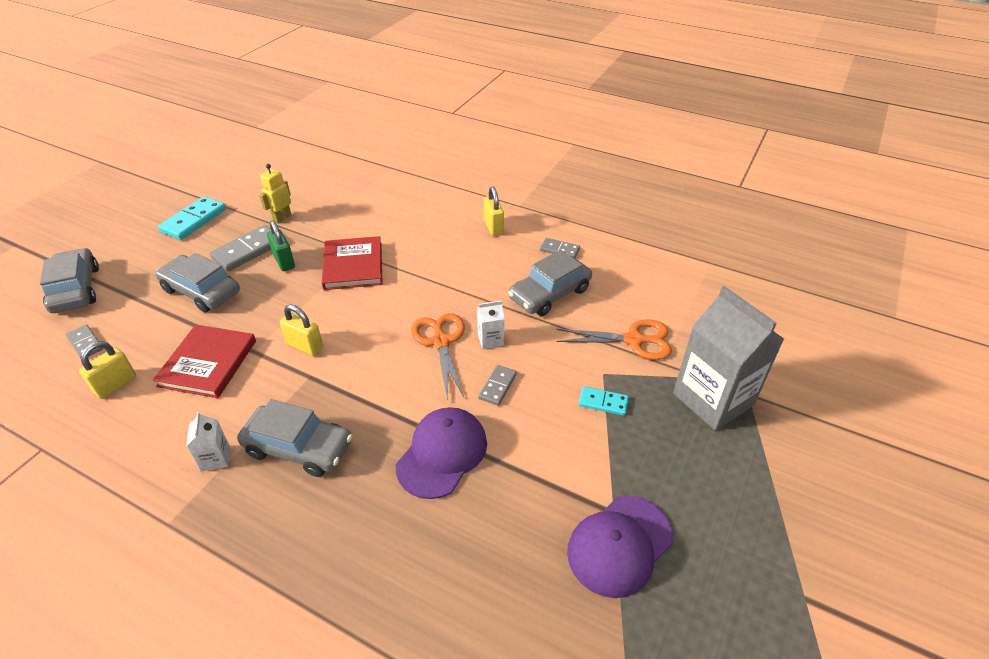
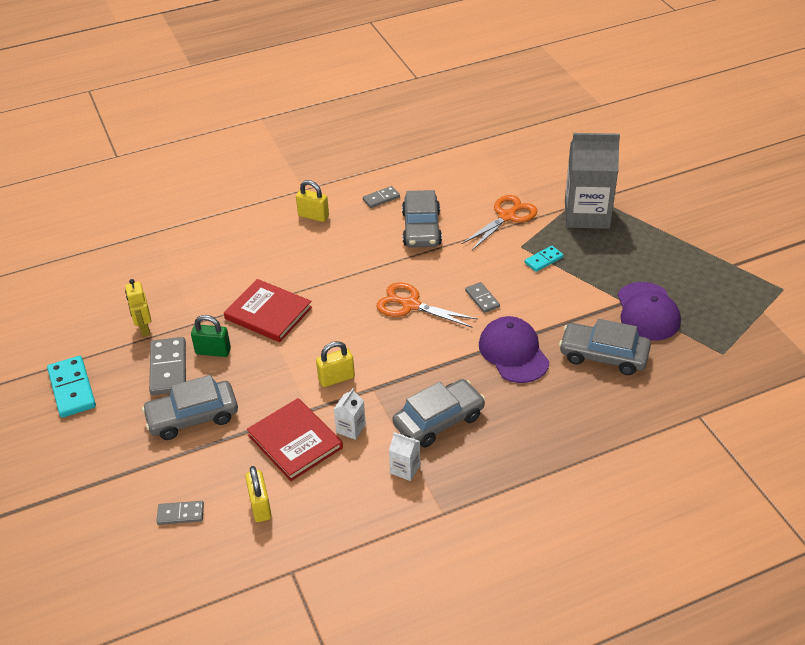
camera: 50 degrees left, 0 degrees up
grey car [40,248,99,313] -> grey car moved to [559,319,651,375]
white carton [477,301,504,349] -> white carton moved to [334,388,366,440]

